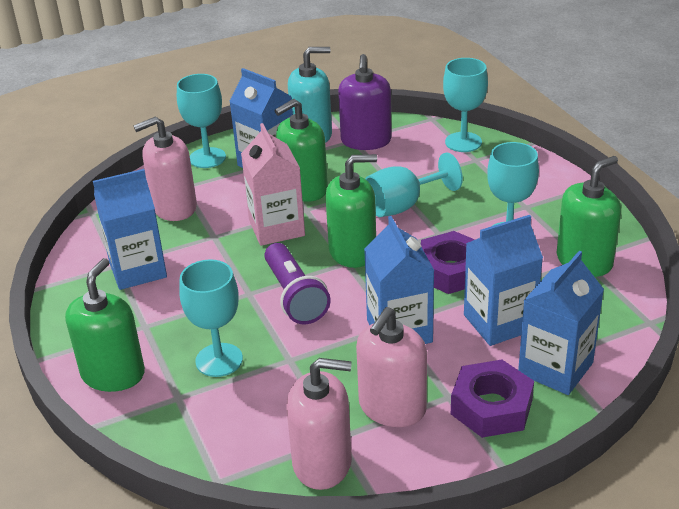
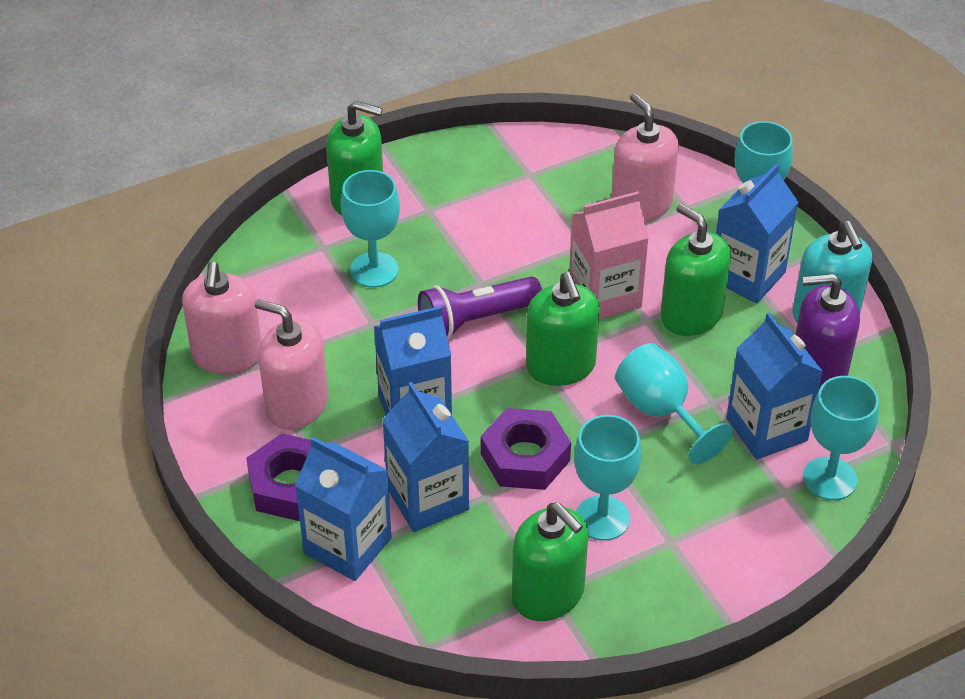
camera: 85 degrees right, 10 degrees up
blue carton [93,169,167,290] -> blue carton moved to [726,312,823,460]

